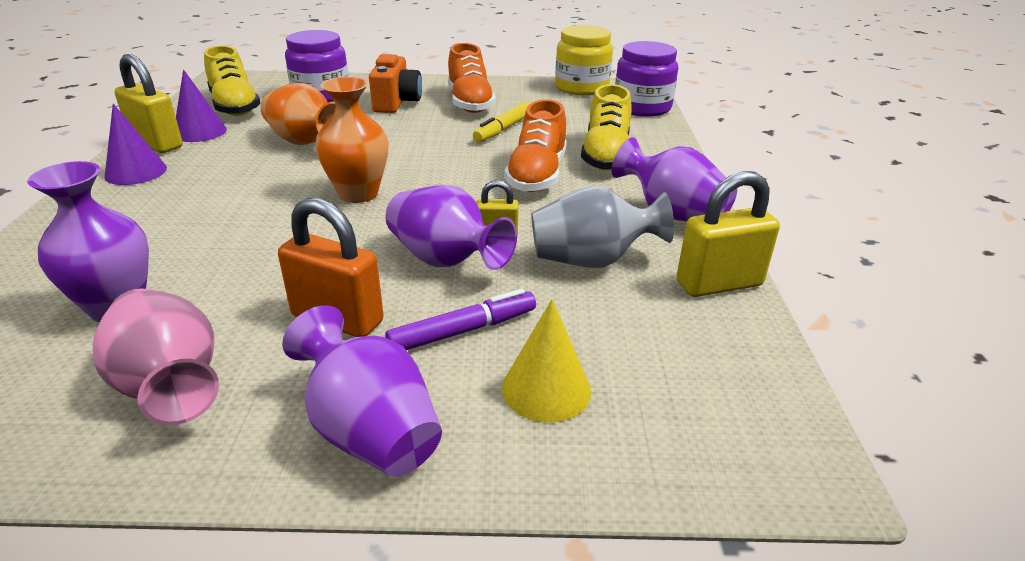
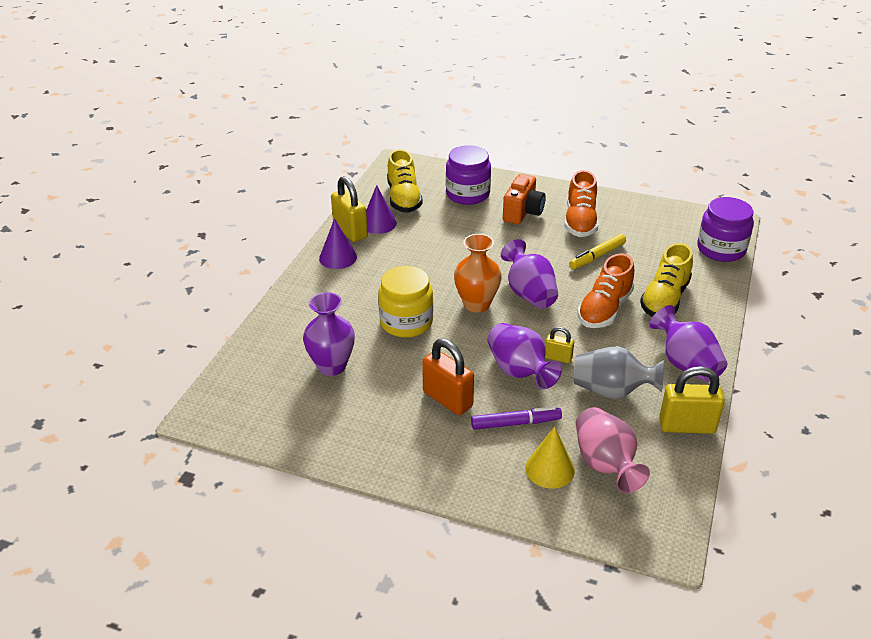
camera: 20 degrees right, 5 degrees up
pink vase [93,288,219,425] -> pink vase moved to [576,407,650,493]
orange vase [261,83,336,145] -> none
purple vase [282,305,442,477] -> purple vase moved to [501,239,558,309]
yellow jar [555,25,613,95] -> yellow jar moved to [378,266,433,338]

